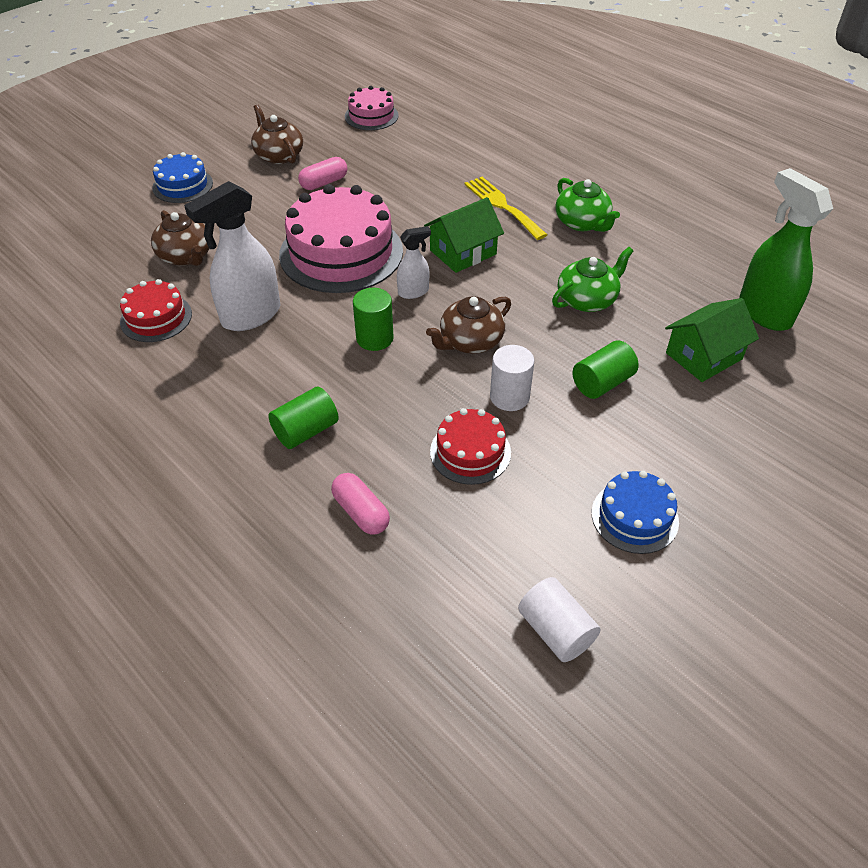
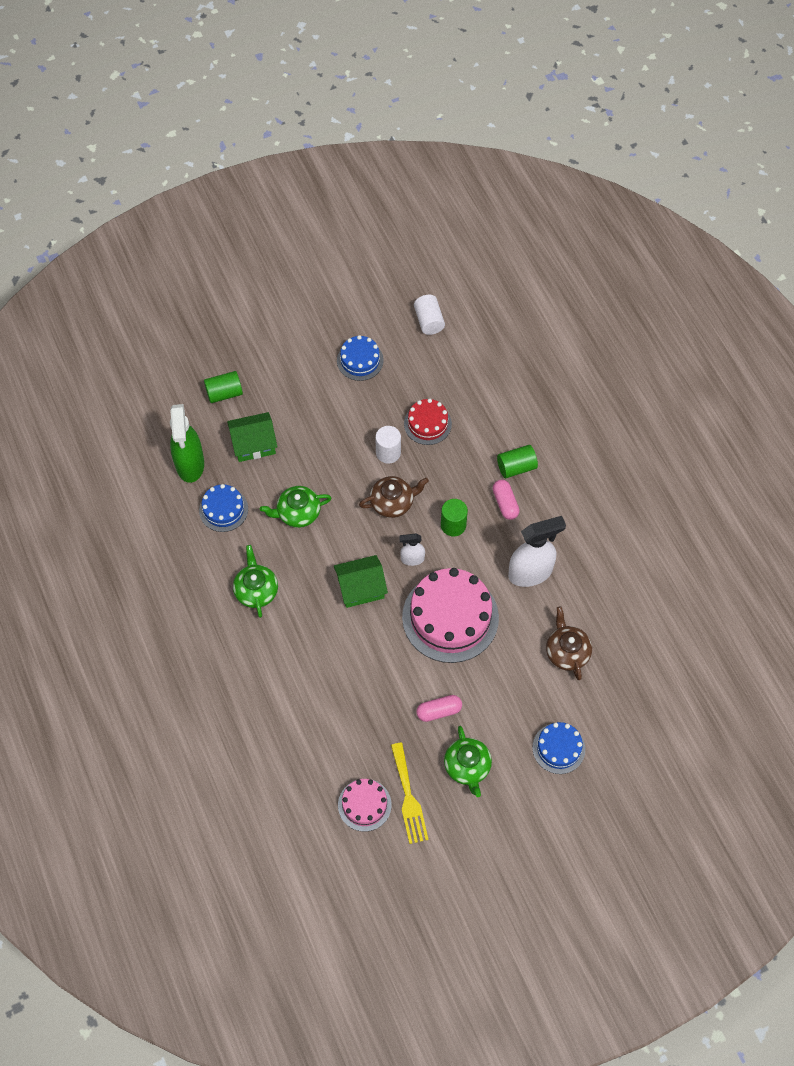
camera: 160 degrees left, 15 degrees up
red cake [120,279,192,342] -> none
brown teapot [251,105,303,164] -> green teapot [444,726,492,797]
pink capsule [331,473,390,535] -> pink capsule moved to [493,480,520,520]
yellow fork [465,177,547,240] -> yellow fork moved to [391,743,429,844]
green cylinder [572,340,639,399] -> green cylinder moved to [204,371,243,403]
none -> blue cake [199,484,248,532]

